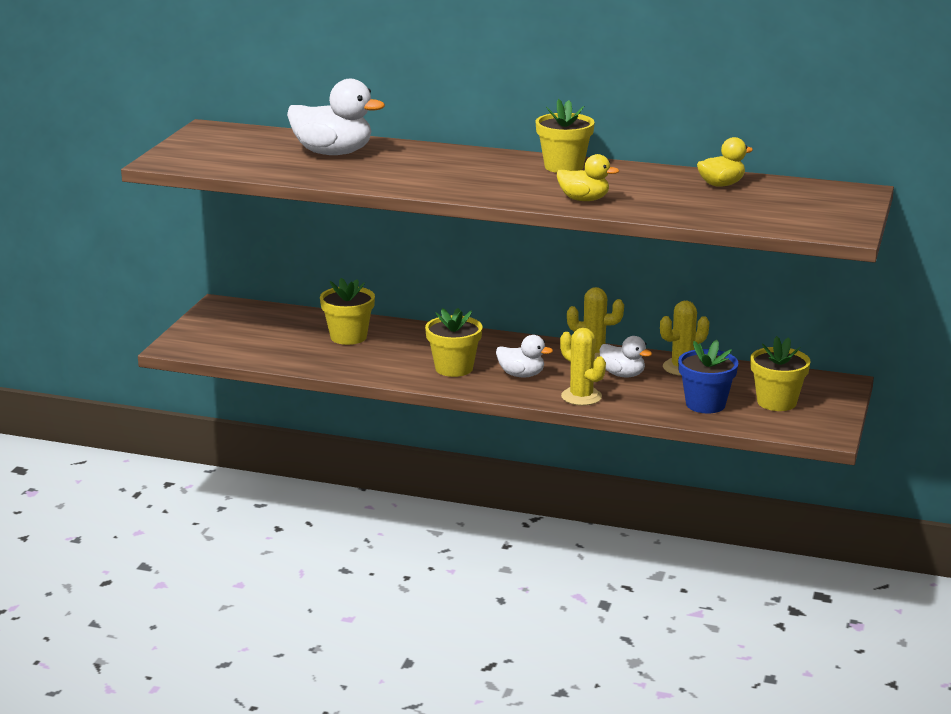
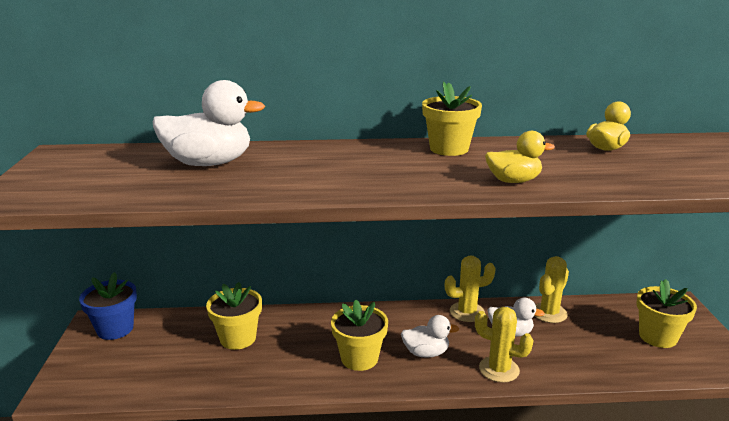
camera: 20 degrees left, 0 degrees up
blue flower pot [678,340,738,413] -> blue flower pot moved to [79,272,137,340]

